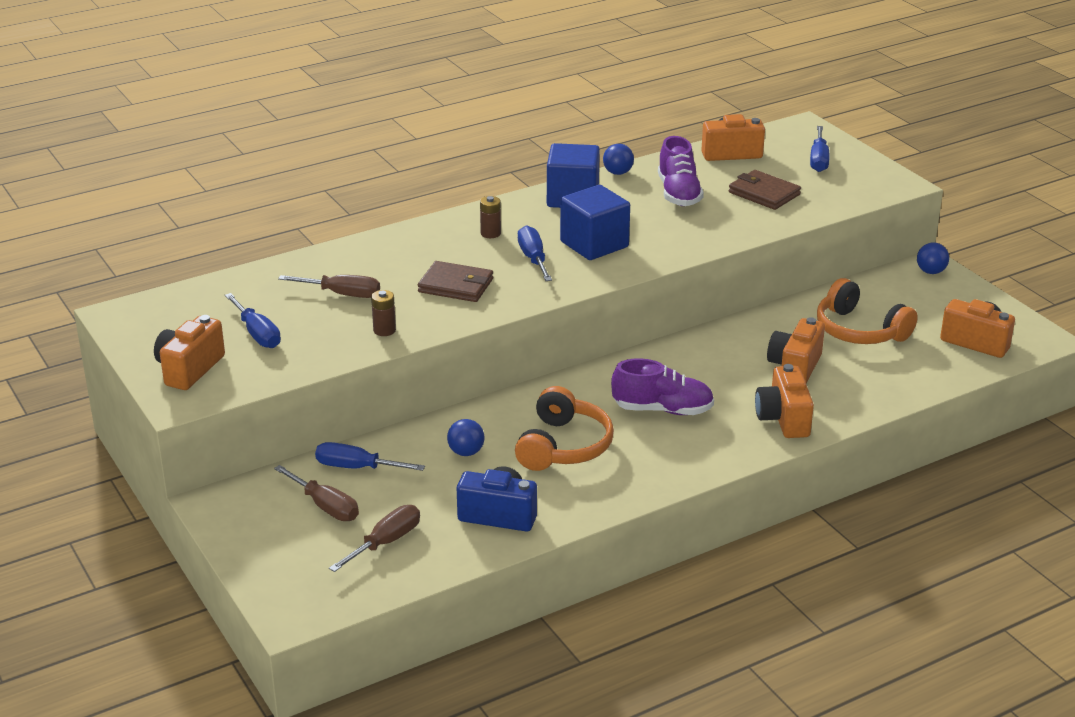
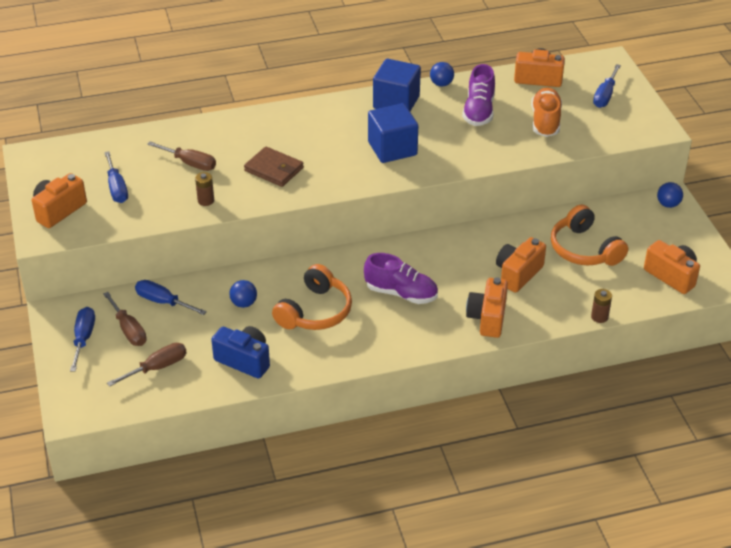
camera: 15 degrees right, 10 degrees up
brown battery [480,196,501,238] -> brown battery moved to [591,289,612,323]
blue screwdriver [518,225,552,281] -> blue screwdriver moved to [70,307,95,371]
brown wallet [729,170,801,210] -> orange shoe [531,87,562,137]

